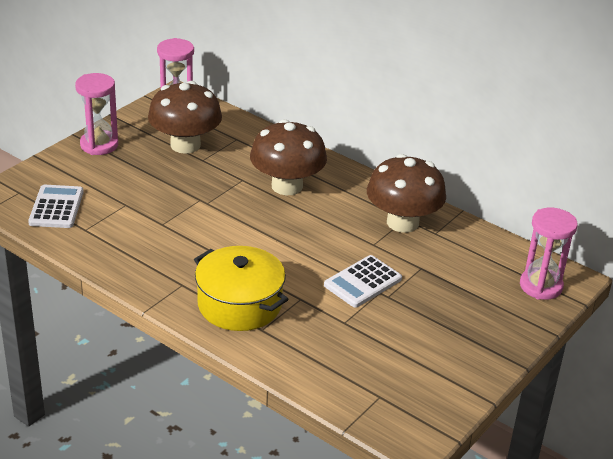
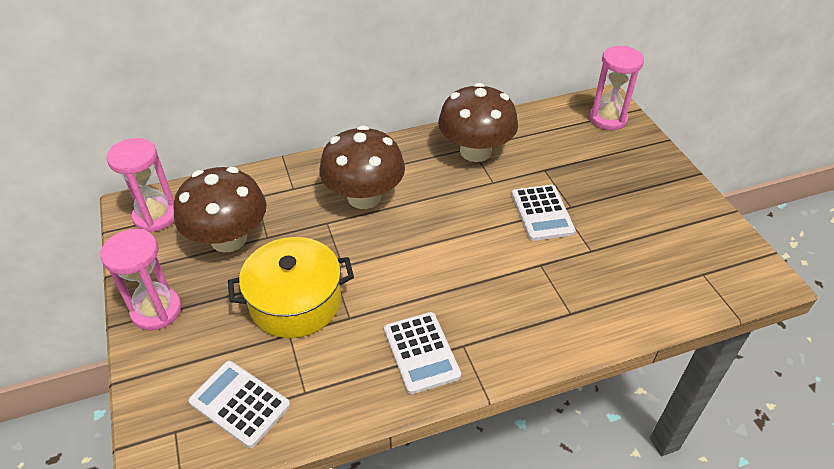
camera: 55 degrees left, 10 degrees up
yellow pot [194,246,289,331] -> yellow pot moved to [228,237,354,338]
none -> white calculator [384,312,461,394]

